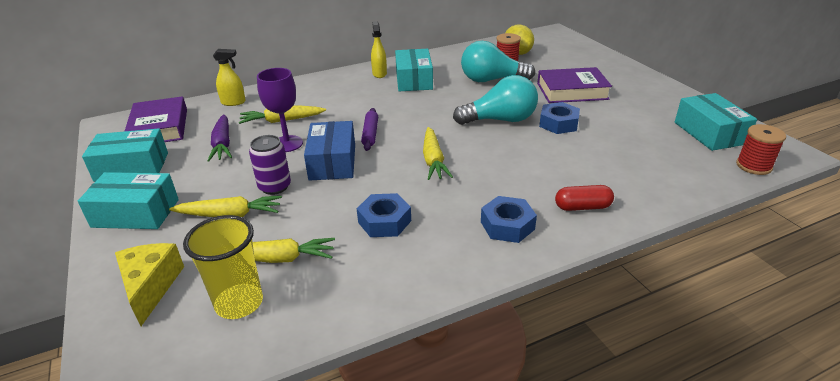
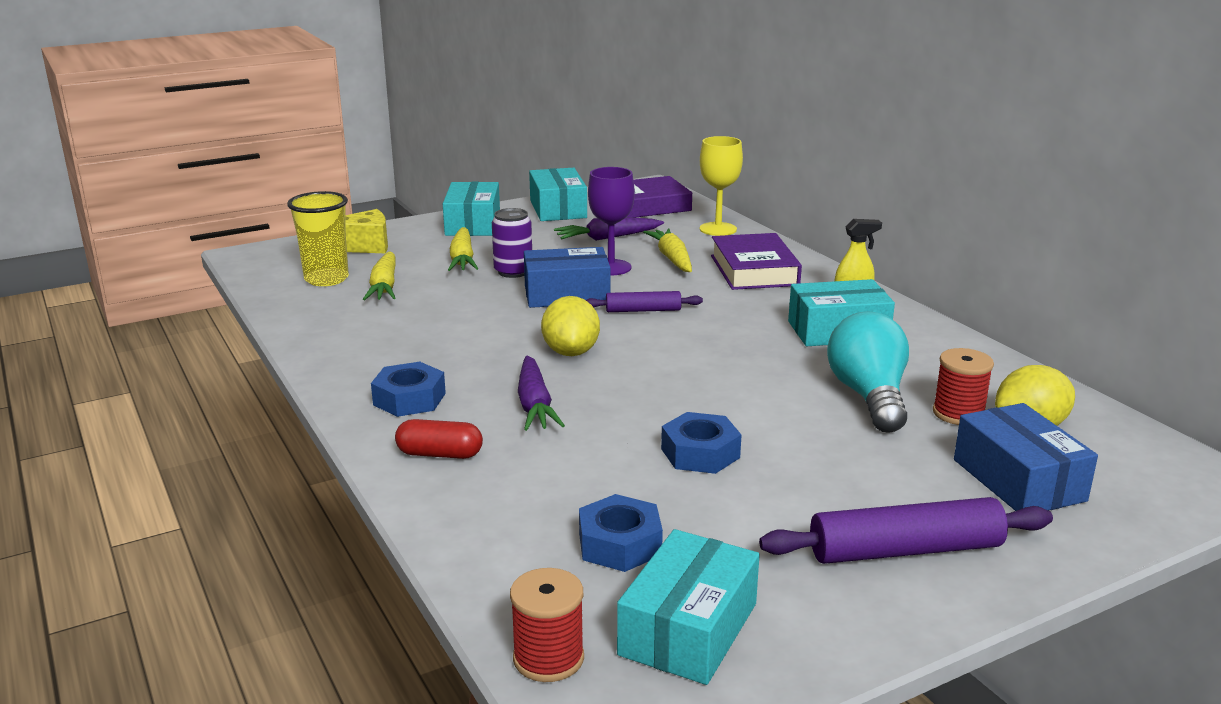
camera: 85 degrees right, 10 degrees down
yellow spray bottle [213,49,246,106] -> yellow goblet [700,136,743,236]
blue nut [357,193,411,237] -> blue nut moved to [579,494,663,572]
yellow carrot [423,127,453,180] -> yellow lemon [541,296,600,356]
turquoise light bulb [453,75,538,125] -> none
purple book [537,67,612,103] -> purple book moved to [711,233,802,290]
red capsule [555,185,614,211] -> red capsule turned 75 degrees counterclockwise [395,419,483,459]
turquoise box [675,93,757,151] -> turquoise box turned 45 degrees counterclockwise [617,529,760,685]
none -> purple carrot [518,355,565,431]
none -> purple rolling pin [759,497,1053,564]
none -> blue box [954,403,1098,511]

